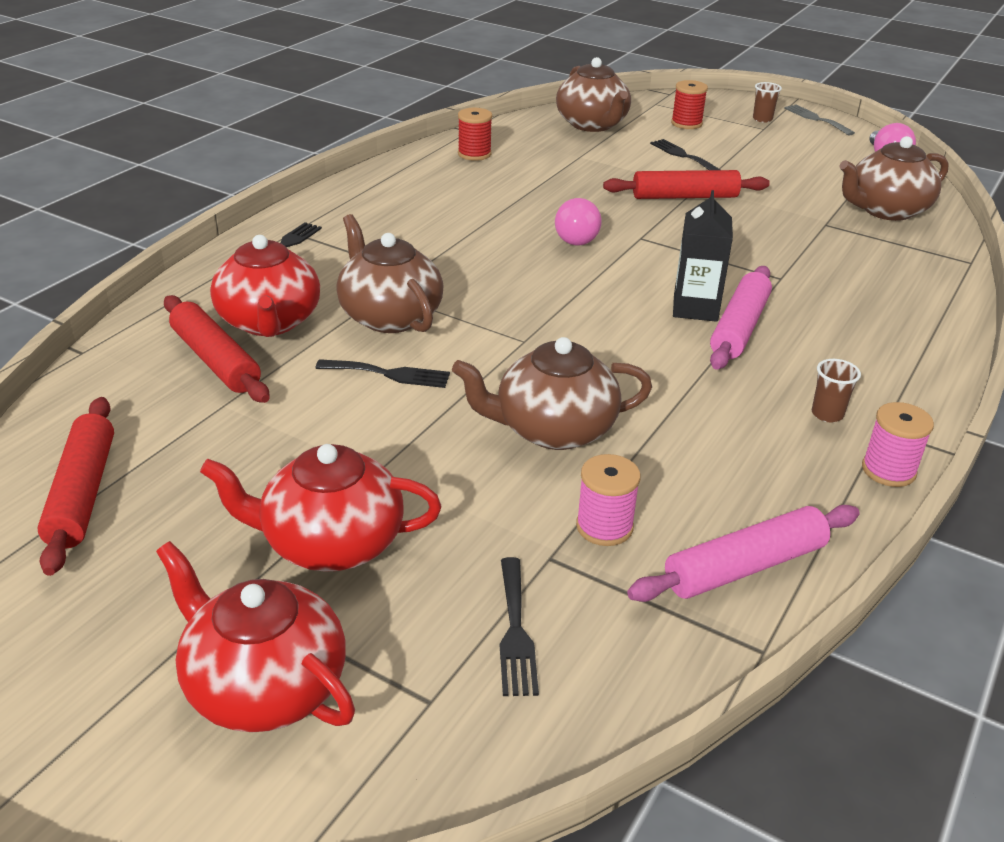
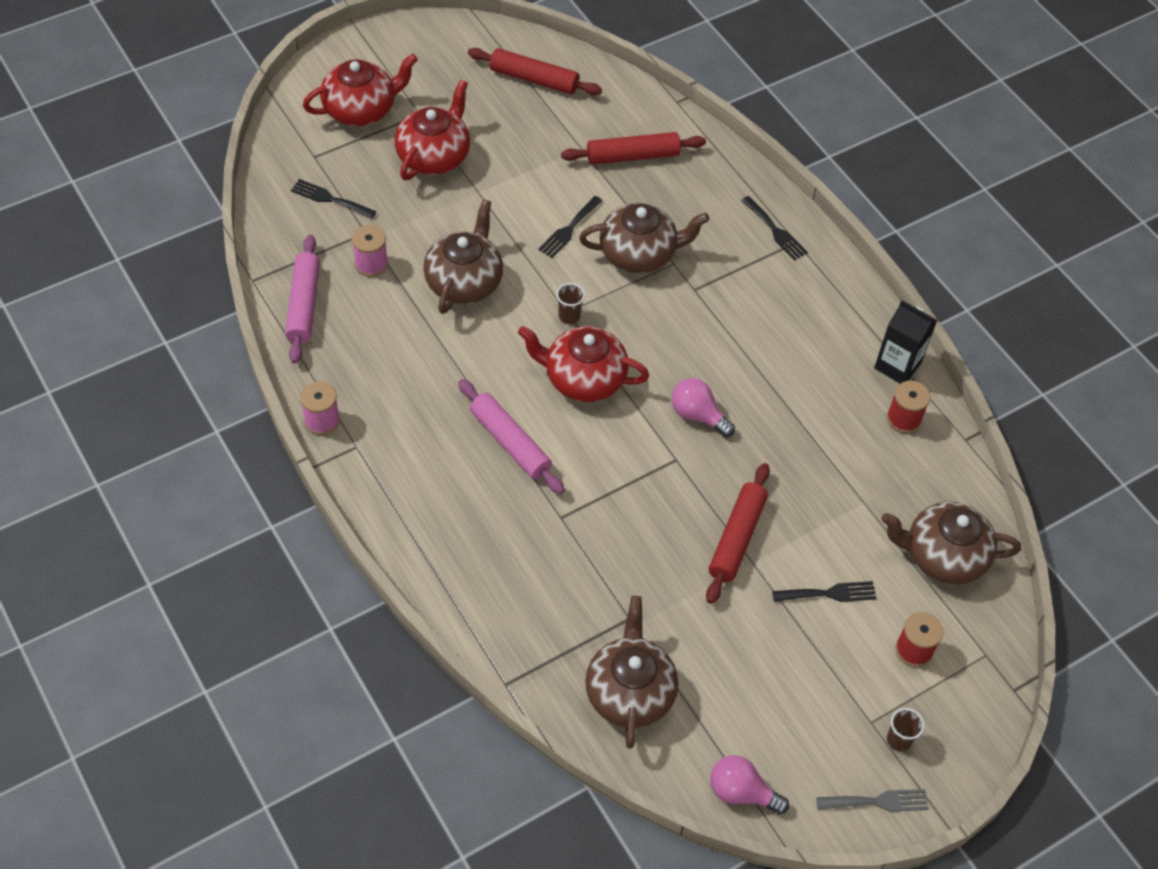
camera: 115 degrees right, 20 degrees up
red teapot [210,235,320,337] -> red teapot moved to [518,326,649,402]
black carton [673,190,733,322] -> black carton moved to [874,300,937,384]
brown cup [812,359,861,422] -> brown cup moved to [556,283,585,324]

